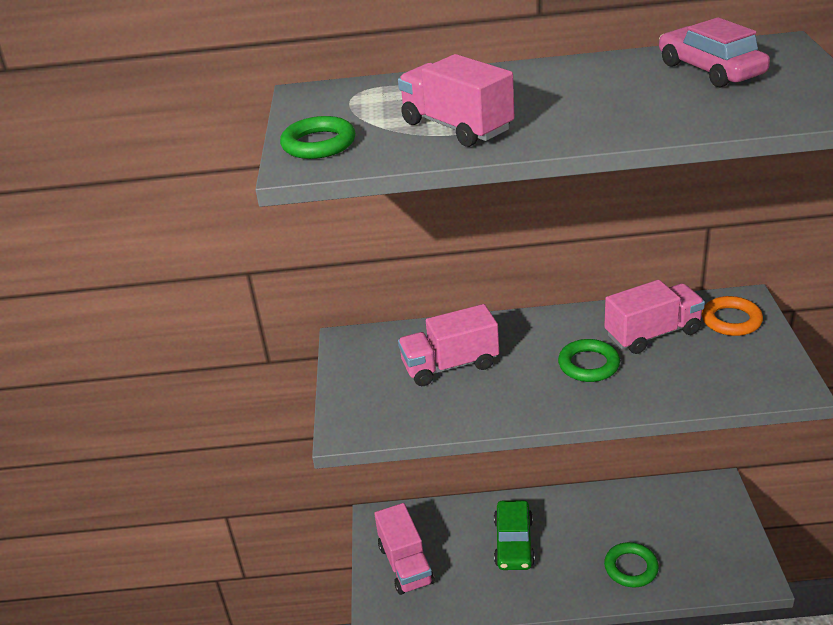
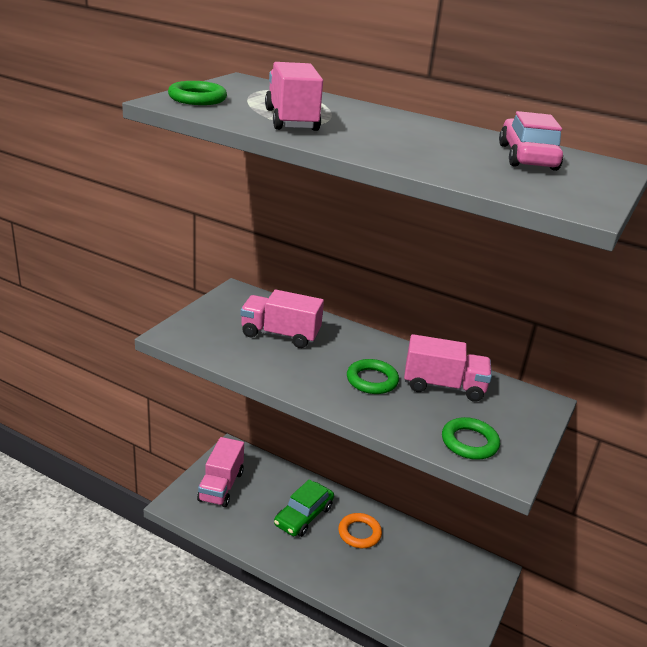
camera: 25 degrees right, 5 degrees down
green ring [604,542,659,587] -> green ring moved to [442,417,500,460]
orange ring [702,296,763,336] -> orange ring moved to [338,513,382,548]

